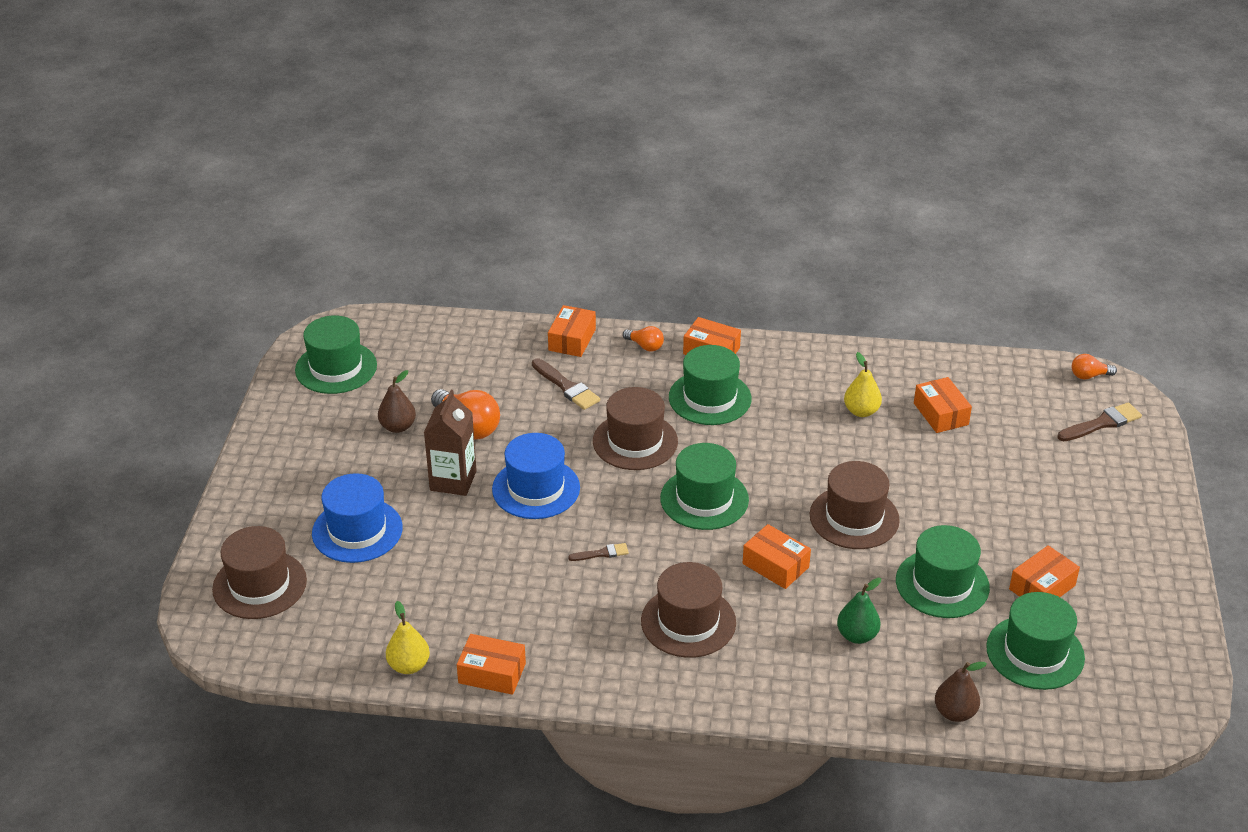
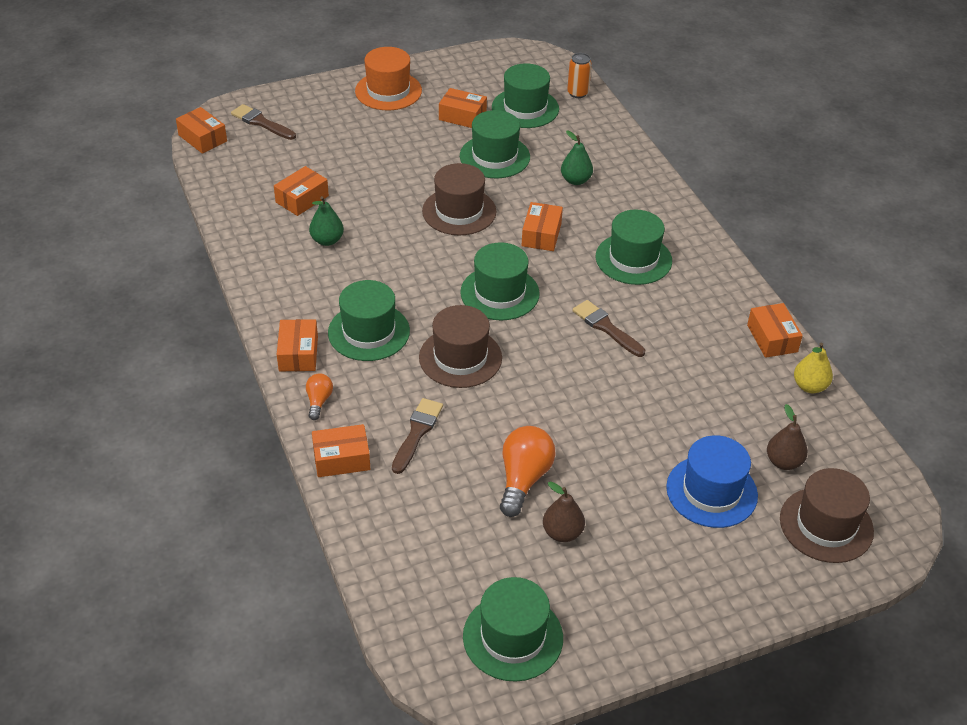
camera: 120 degrees left, 5 degrees up
brown carton [424,390,477,496] -> none
blue hat [492,433,580,519] -> none
brown brush [568,543,629,561] -> brown brush [572,300,645,357], size x1.70
brown hat [641,562,736,658] -> green hat [596,209,672,285]
yellow pear [844,352,882,417] -> green pear [309,196,344,246]
brown pear [935,662,987,722] -> brown pear moved to [767,404,808,470]
orange light bulb [1072,354,1117,380] -> orange box [176,107,227,154]
none -> orange hat [355,47,422,110]
none -> orange can [567,53,592,98]

